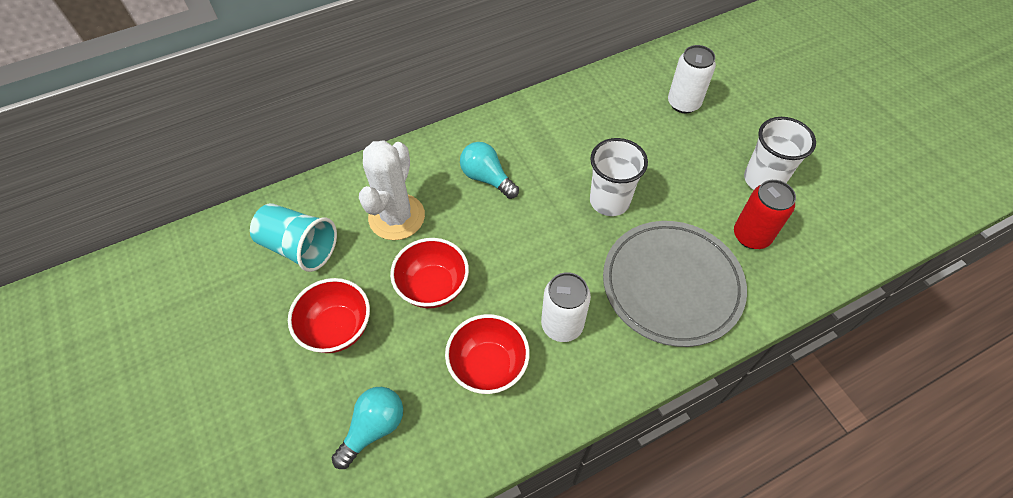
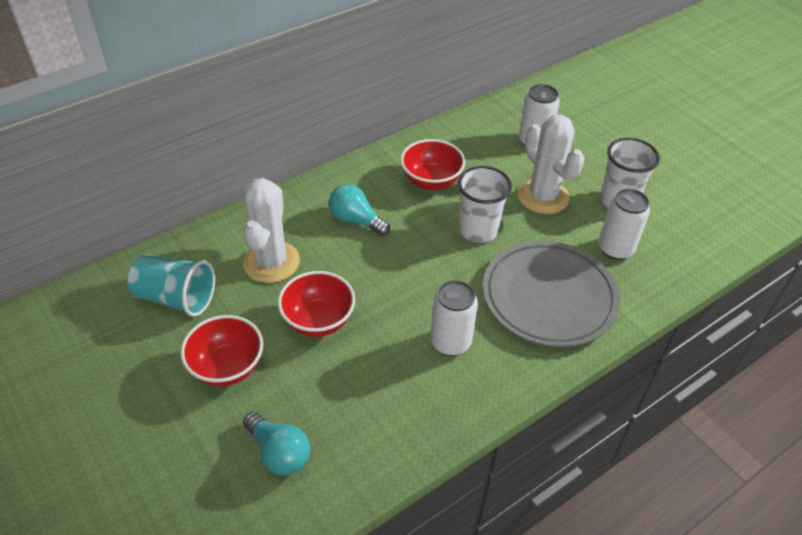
camera: 10 degrees left, 10 degrees down
turquoise light bulb [332,387,403,469] -> turquoise light bulb turned 105 degrees clockwise [243,412,310,476]
red bowl [445,314,530,394] -> red bowl moved to [400,139,465,190]
red can [734,180,796,249] -> white can [598,189,650,260]
none -> white cactus [518,115,585,214]

